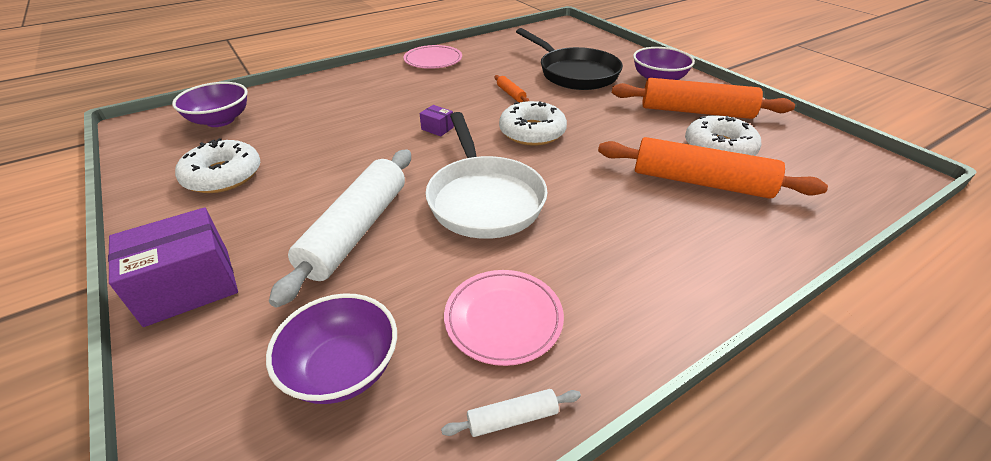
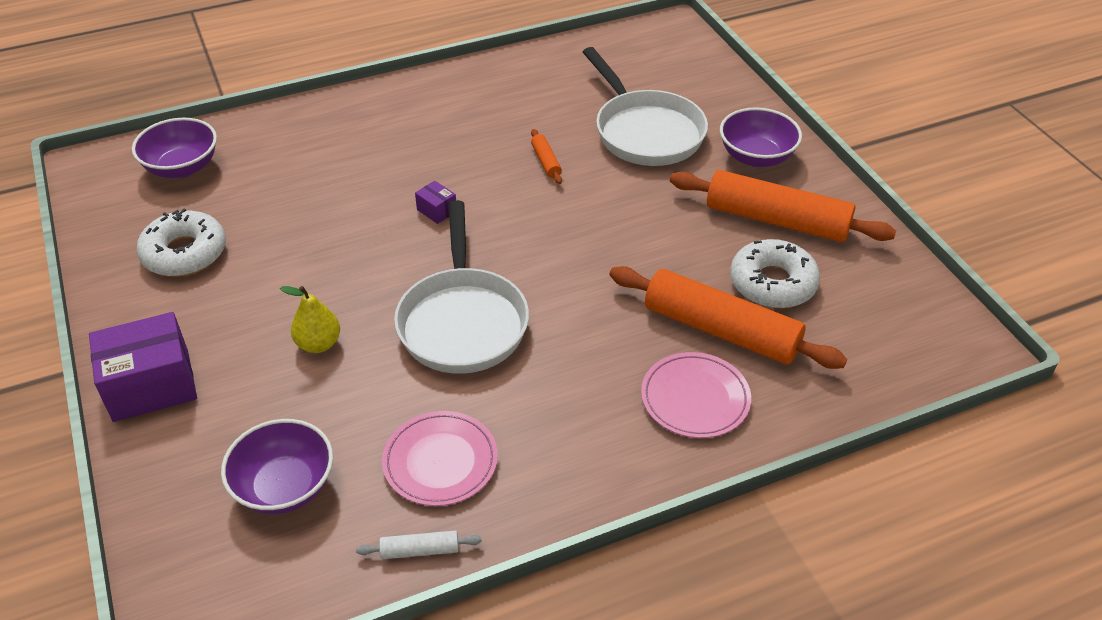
camera: 10 degrees right, 5 degrees up
white rolling pin [269,149,411,308] -> yellow pear [280,286,340,353]
pink plate [403,45,462,69] -> pink plate moved to [641,352,751,438]
white donut [499,101,567,146] -> none
black pan [516,28,623,90] -> white pan [583,47,708,166]

